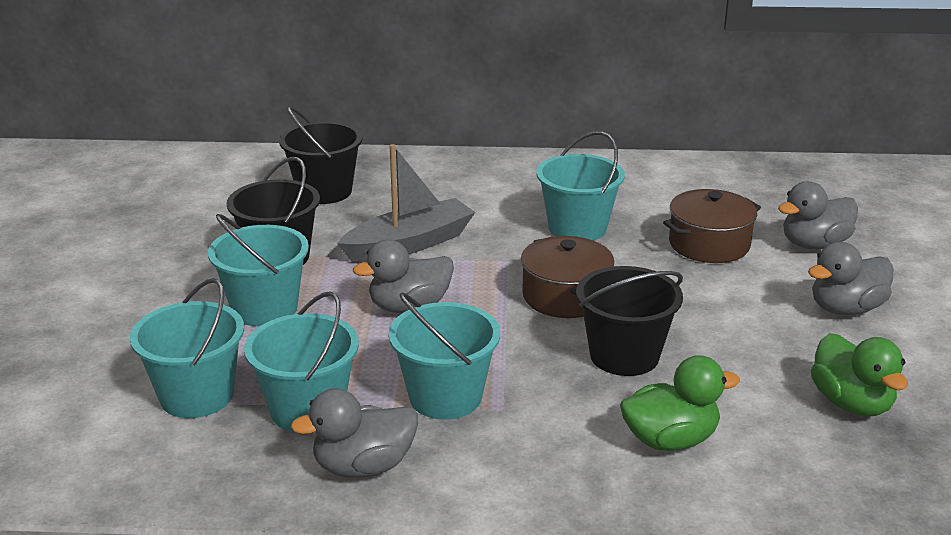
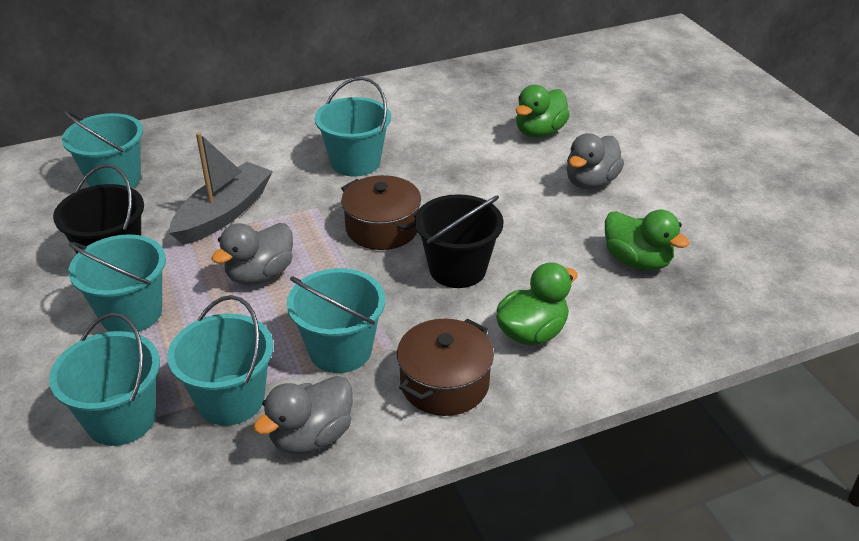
camera: 25 degrees left, 10 degrees up
black bucket [279,106,363,204] -> turquoise bucket [62,111,143,188]
brown pot [663,189,761,263] -> brown pot moved to [397,319,494,416]
grey duck [778,181,858,249] -> green duck [516,85,570,138]

